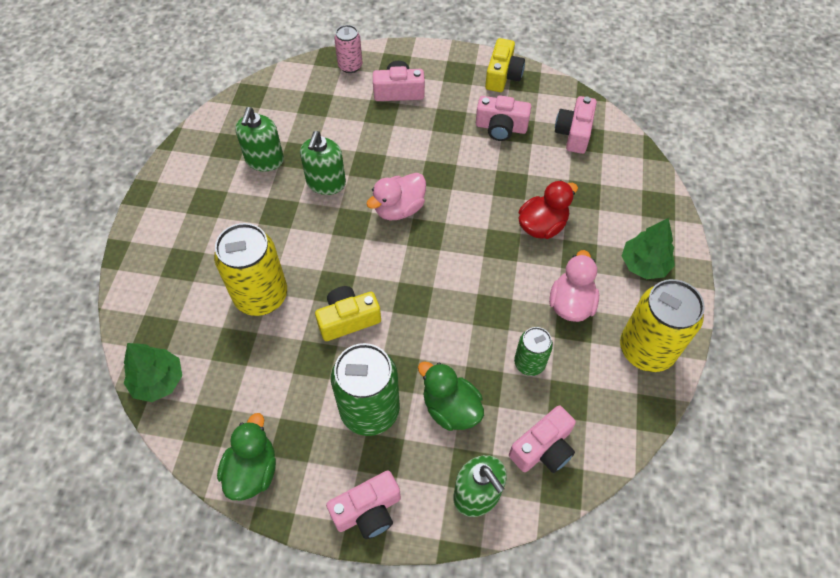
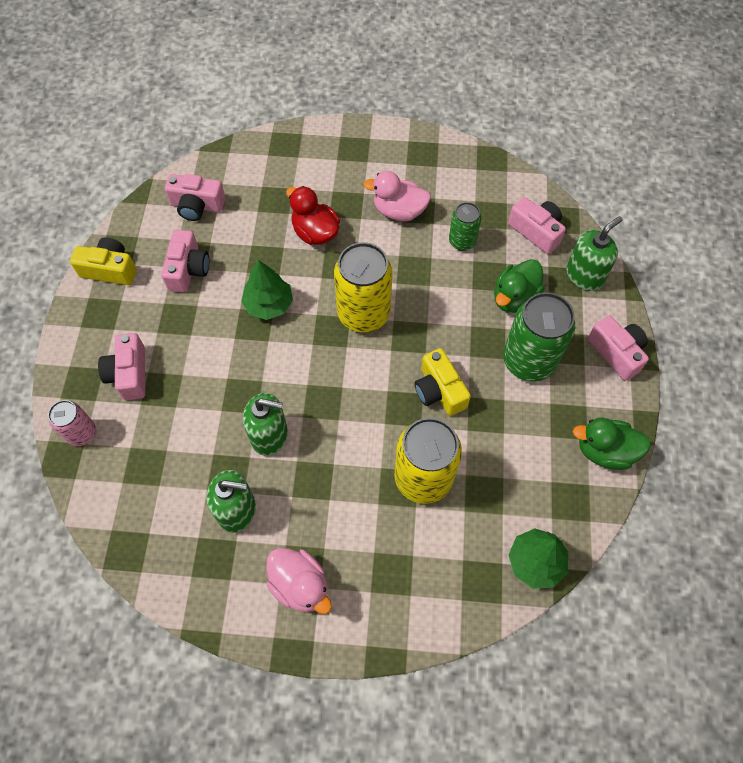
camera: 95 degrees left, 5 degrees up
pink duck [366,173,426,220] -> pink duck moved to [266,548,332,614]
yellow can [620,279,705,372] -> yellow can moved to [334,242,392,332]
green tree [622,218,675,279] -> green tree moved to [241,260,293,320]

